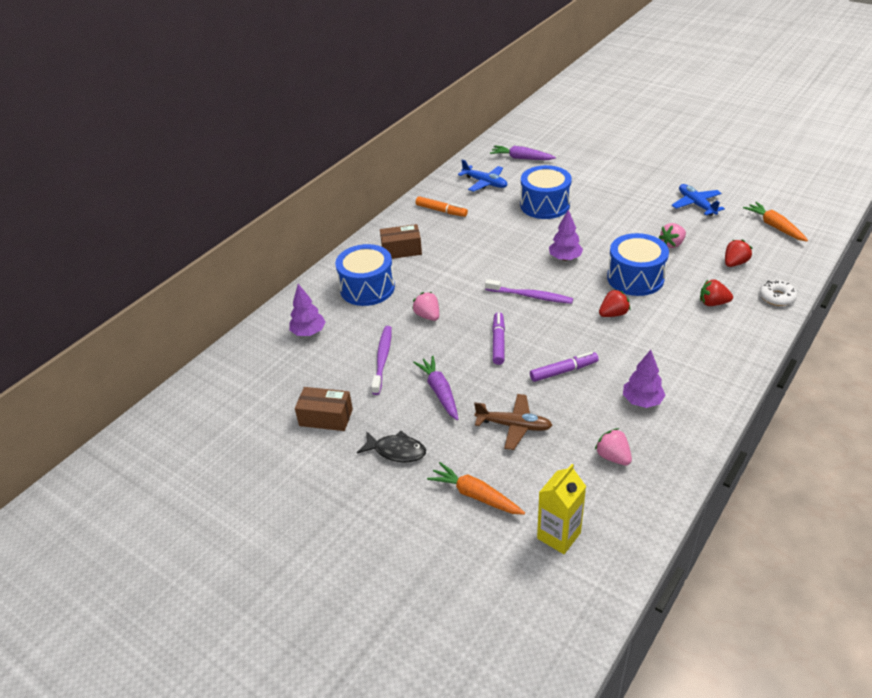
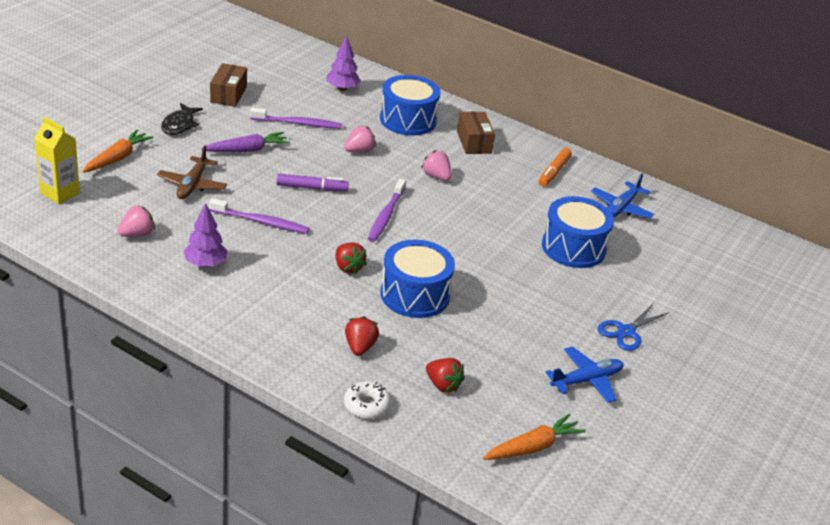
camera: 80 degrees right, 5 degrees down
purple carrot [490,145,556,160] -> none
purple marker [530,352,599,382] -> purple toothbrush [209,198,309,234]
purple tree [549,210,583,261] -> none
pink strawberry [659,223,686,248] -> pink strawberry moved to [421,150,452,181]
none -> blue scissors [598,304,669,351]

